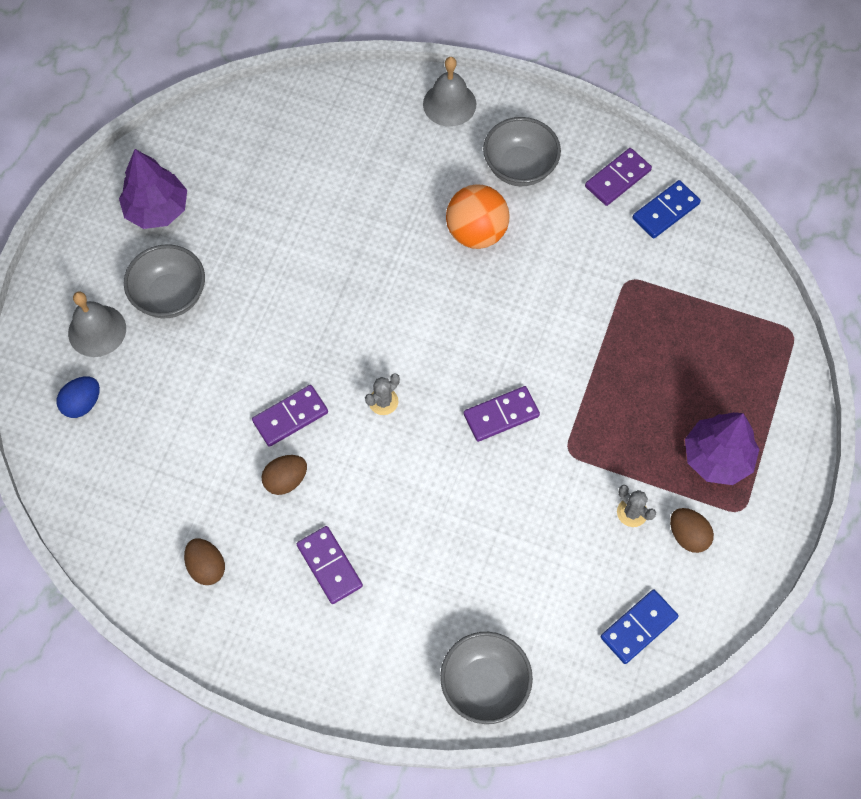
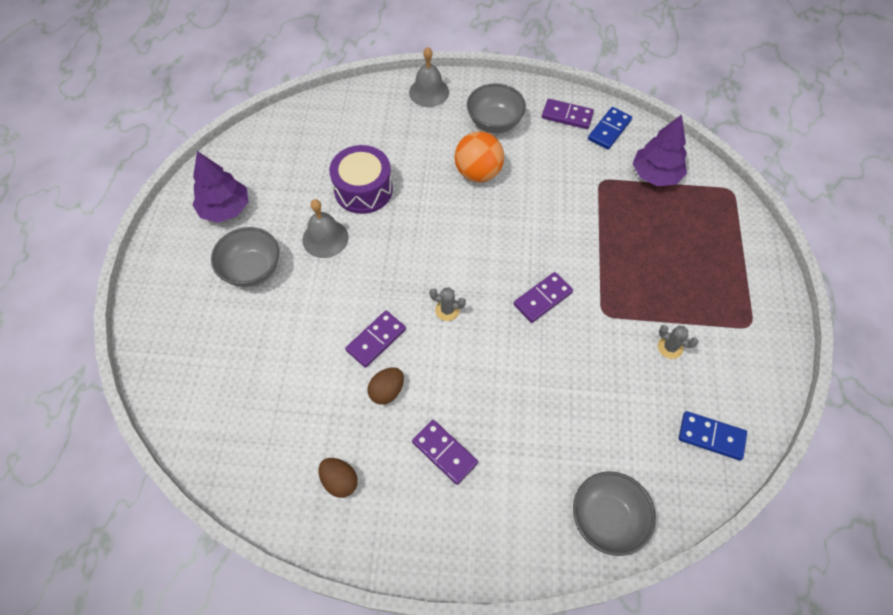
camera: 15 degrees left, 5 degrees down
blue egg [57,376,100,418] -> none
grey bell [68,292,126,357] -> grey bell moved to [303,199,349,258]
grey cactus [365,373,400,415] -> grey cactus turned 75 degrees clockwise [429,287,466,321]
purple domino [585,148,652,206] -> purple domino turned 75 degrees clockwise [542,99,594,129]
blue domino [601,589,679,664] -> blue domino turned 75 degrees clockwise [679,411,747,460]
brown egg [670,508,714,553] -> none
purple tree [685,412,759,485] -> purple tree moved to [633,115,687,186]
none -> purple drum [329,145,393,214]

